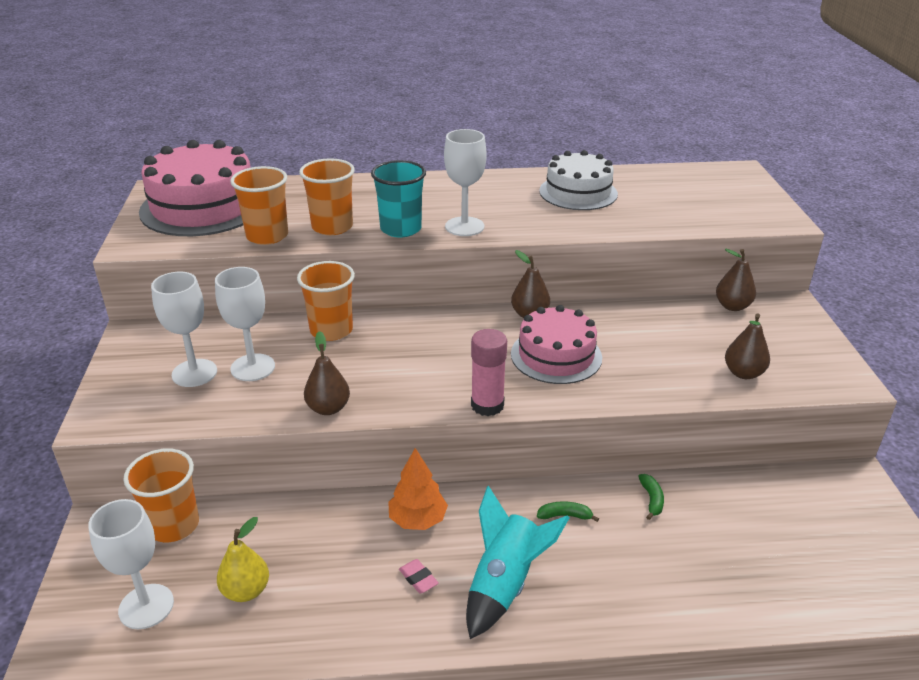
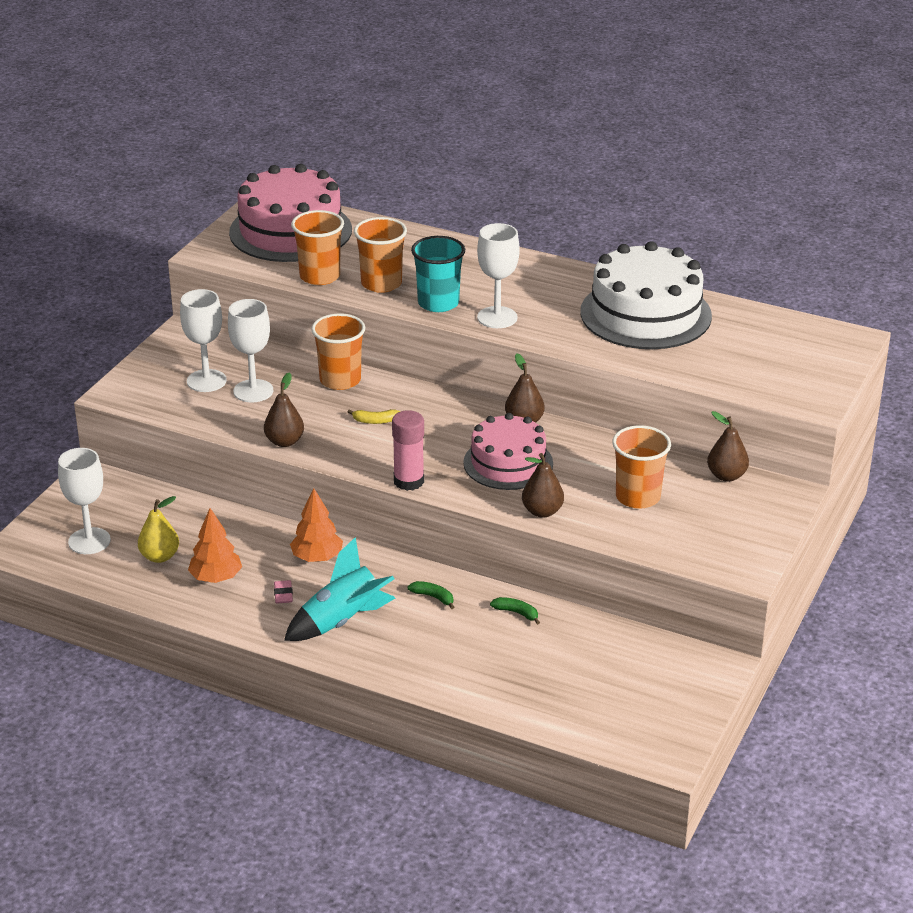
camera: 30 degrees right, 0 degrees up
orange cup [123,448,199,542] -> orange cup moved to [612,425,671,509]
white cake [539,150,618,210] -> white cake [580,241,712,349], size x1.53
green banana [638,474,664,520] -> green banana turned 90 degrees counterclockwise [490,597,540,625]
brown pear [725,314,770,379] -> brown pear moved to [522,453,564,518]
none -> orange tree [188,508,242,583]
none -> yellow banana [348,409,400,424]

